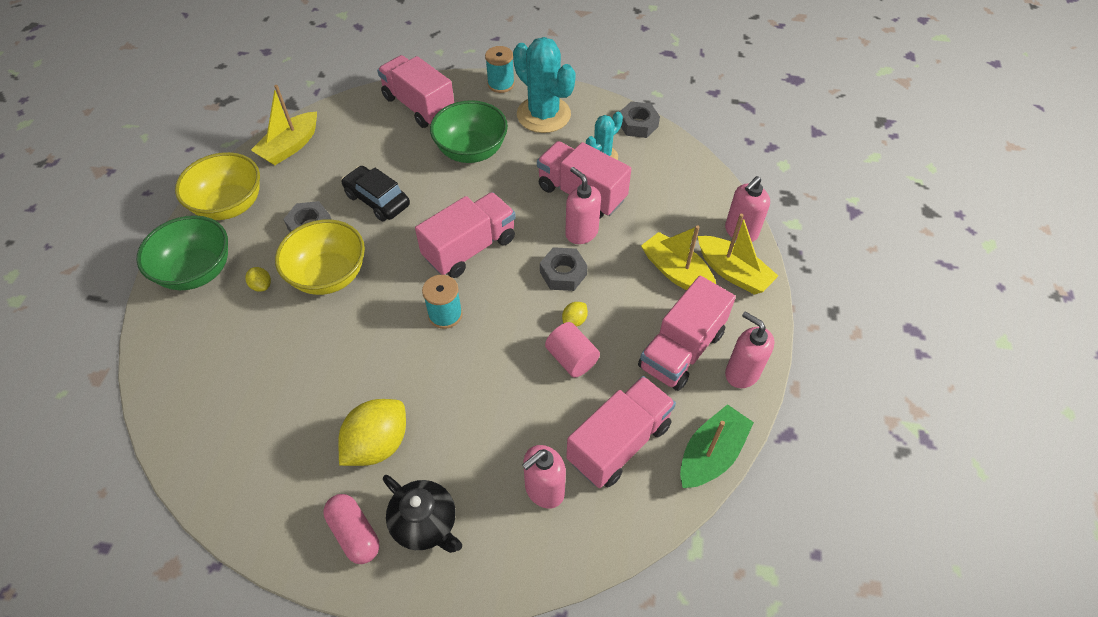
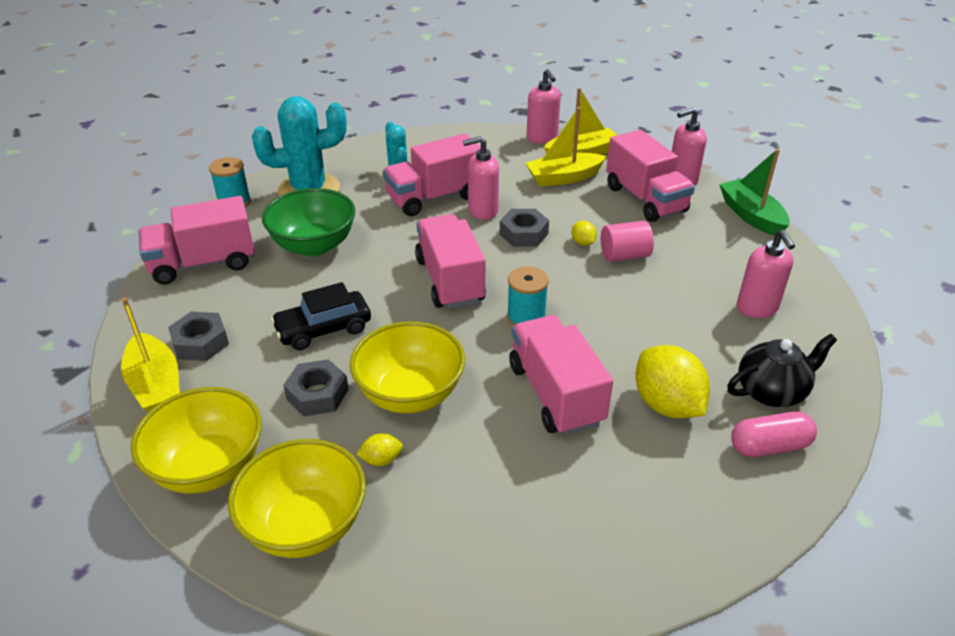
camera: 65 degrees left, 15 degrees down
green bowl [137,215,228,290] -> yellow bowl [228,439,366,558]
pink truck [566,376,676,488] -> pink truck moved to [509,315,613,436]
grey nut [620,101,660,138] -> grey nut moved to [168,312,229,361]

